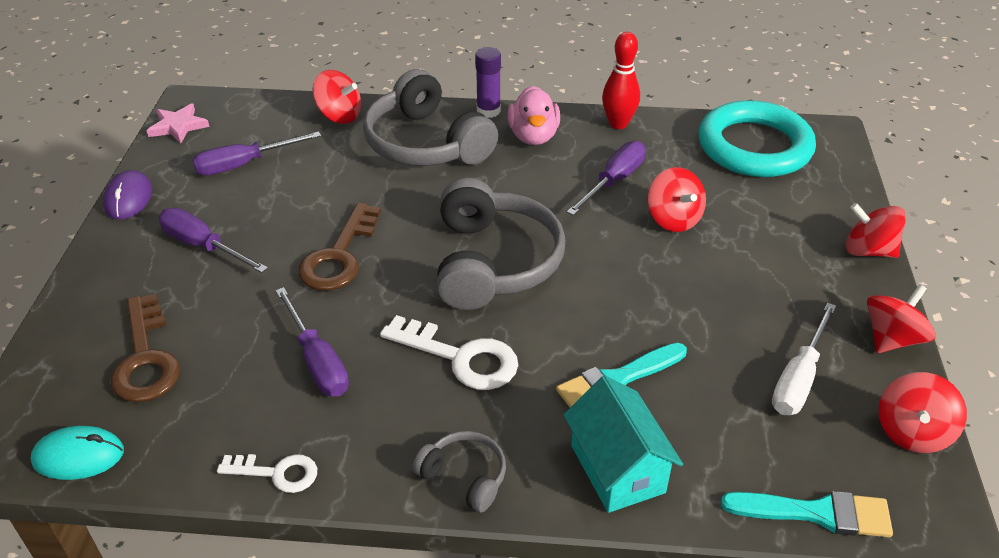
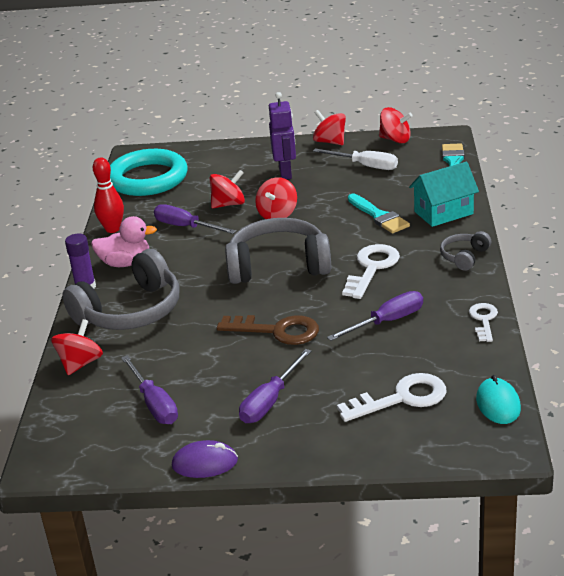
camera: 90 degrees left, 10 degrees down
brown key [110,294,180,402] -> white key [337,373,446,422]
pink star [147,104,210,144] -> none
red spinning top [846,203,906,258] -> red spinning top moved to [255,177,297,219]
none -> purple robot [269,92,296,179]

